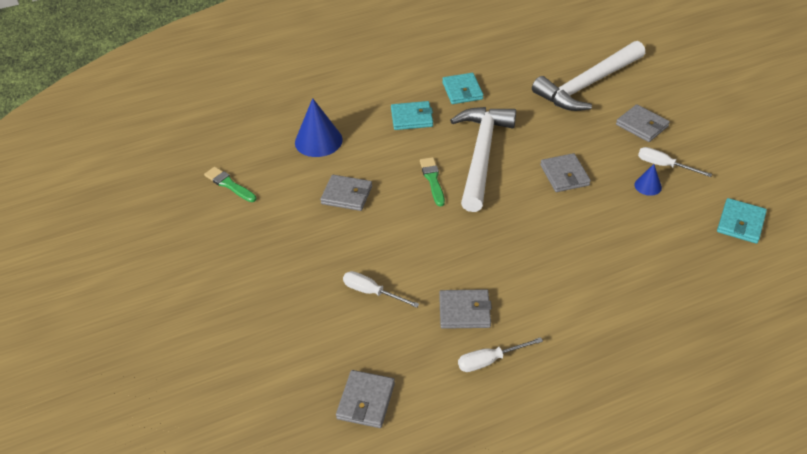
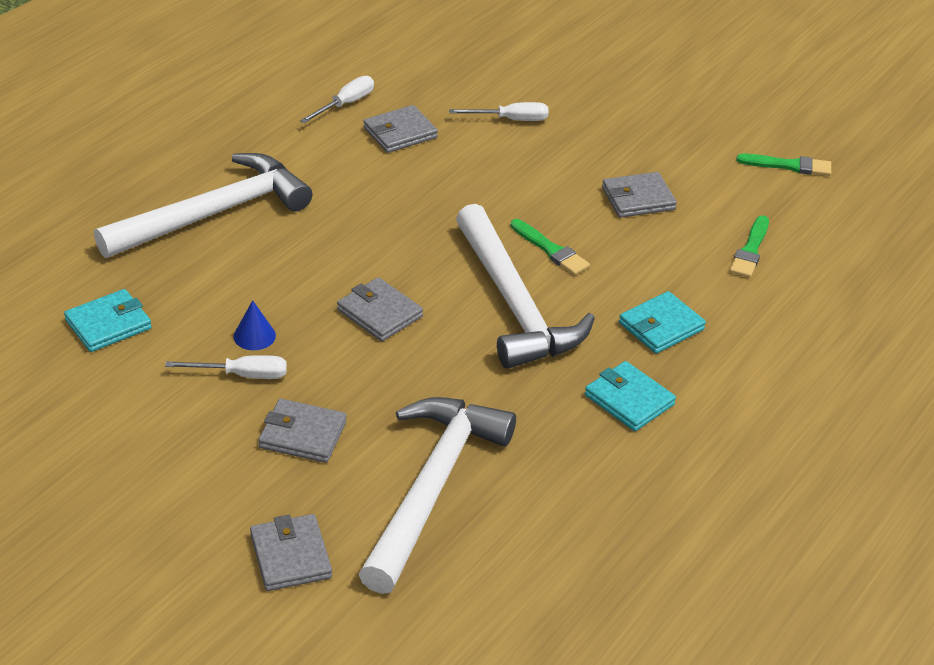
camera: 145 degrees right, 5 degrees down
blue cone [295,98,343,157] -> green brush [729,215,769,278]
grey wallet [336,370,395,428] -> grey wallet moved to [250,514,332,591]
turquoise wallet [717,198,767,244] -> turquoise wallet turned 60 degrees clockwise [64,289,152,352]
none -> white hammer [94,153,312,258]

